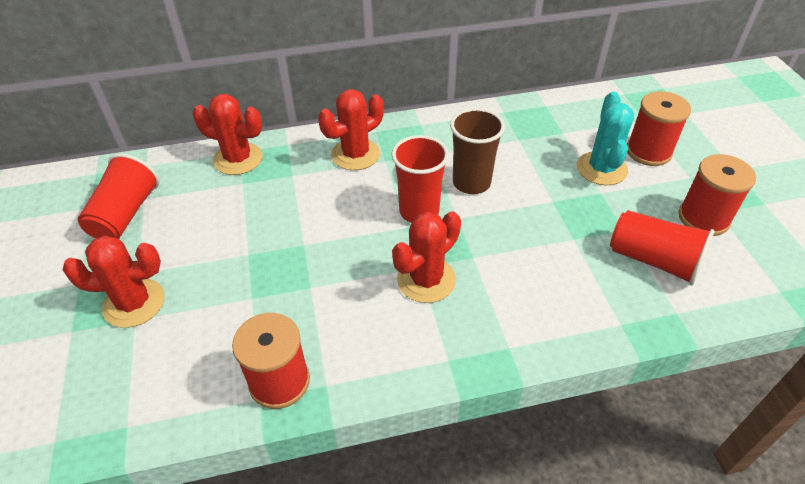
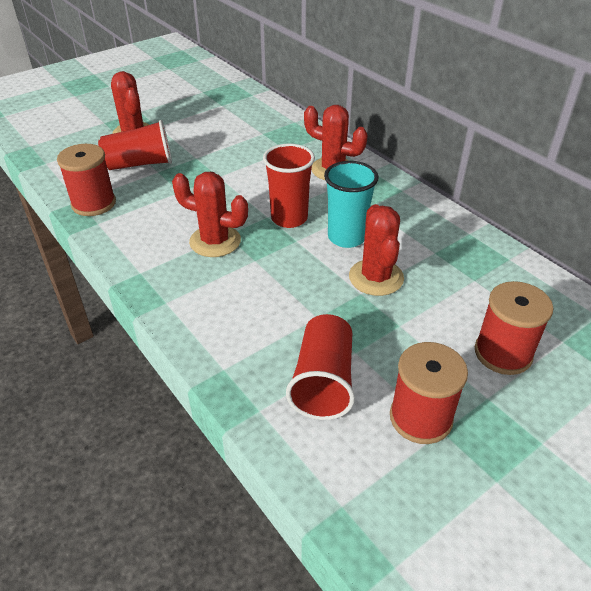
camera: 65 degrees right, 5 degrees down
red cup [78,154,160,239] -> red cup moved to [98,120,172,170]
red cactus [193,94,263,175] -> red cactus moved to [349,204,404,296]
brown cup [450,108,505,194] -> turquoise cup [324,161,379,248]
turquoise cactus [577,92,634,185] -> none

